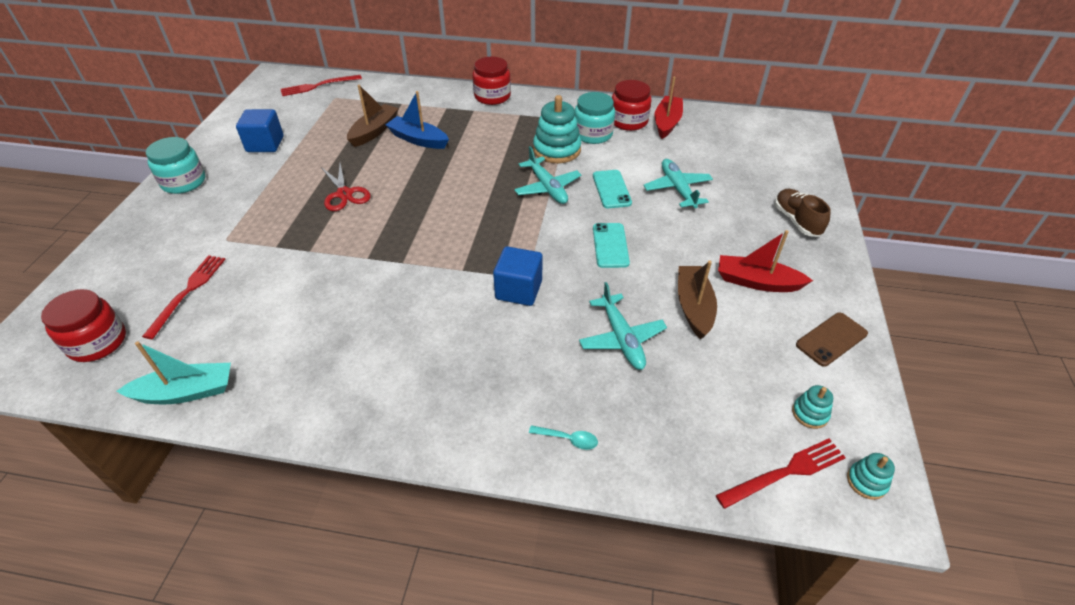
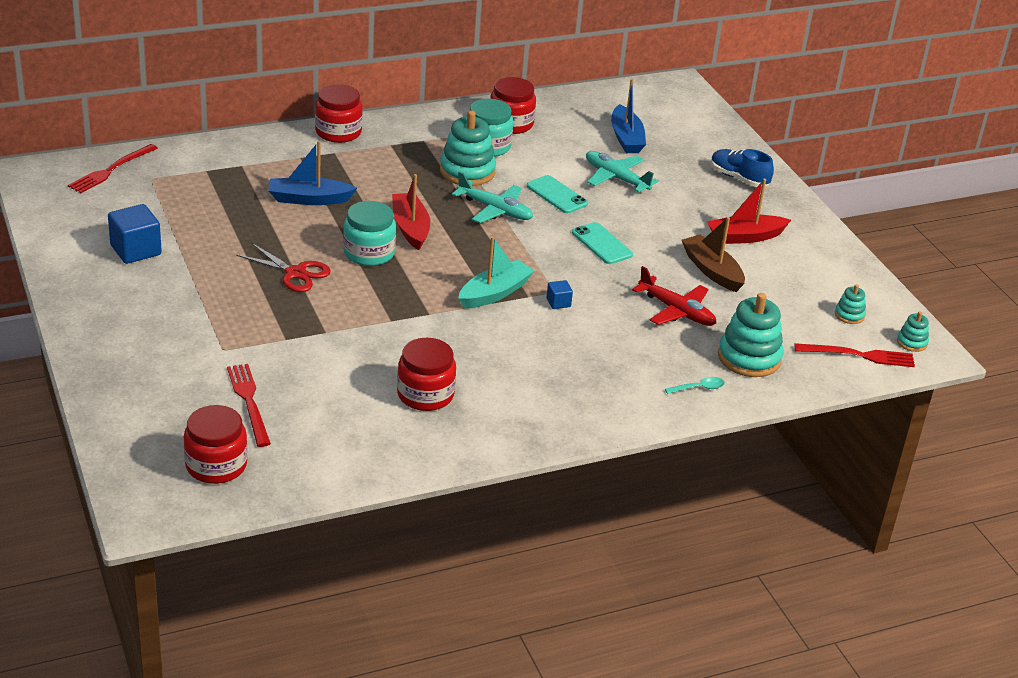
camera: 35 degrees left, 10 degrees down
turquoise boat [117,341,231,404] -> turquoise boat moved to [458,236,535,309]
turquoise jar [146,137,206,194] -> turquoise jar moved to [343,201,396,266]
brown boat [347,85,399,147] -> none
blue cube [493,246,542,306] -> blue cube [547,280,573,309], size x0.50
turquoise plane [579,282,667,370] -> red plane [632,266,716,326]
red boat [654,76,683,139] -> red boat moved to [392,174,430,250]
red fork [716,439,846,509] -> red fork turned 60 degrees clockwise [794,343,915,367]
brown shoe [774,189,831,237] -> blue shoe [711,149,774,187]
brown phone [796,313,868,367] -> none
none -> red jar [397,338,456,411]
none -> blue boat [611,79,646,153]
none -> turquoise stacking toy [718,293,784,377]

